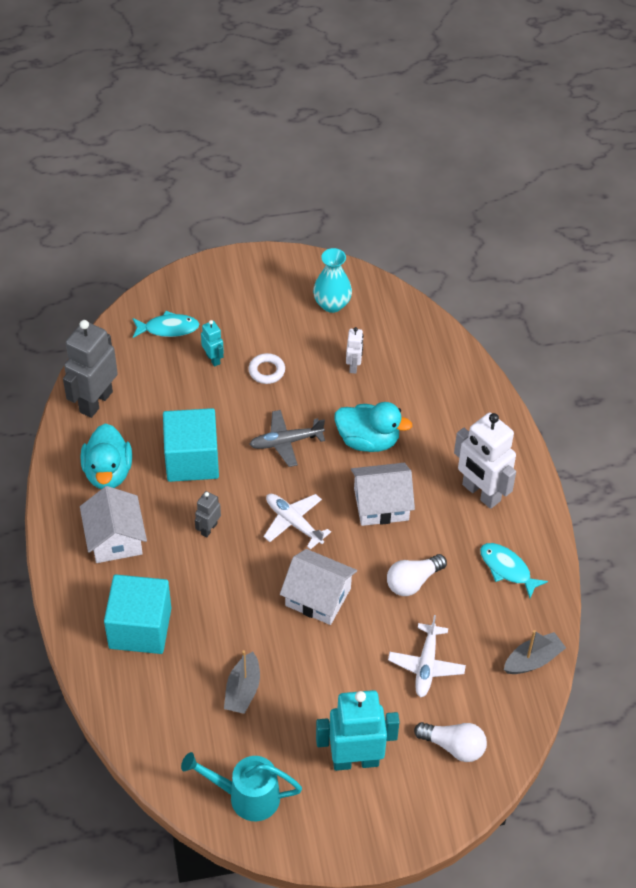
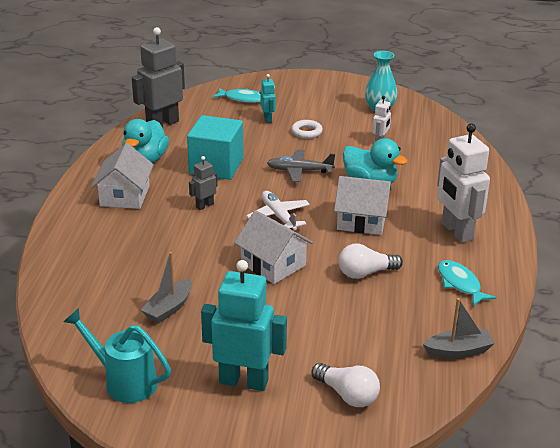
camera: 20 degrees right, 20 degrees down
turquoise cube [104,575,171,654] -> none
white plane [388,615,466,697] -> none

